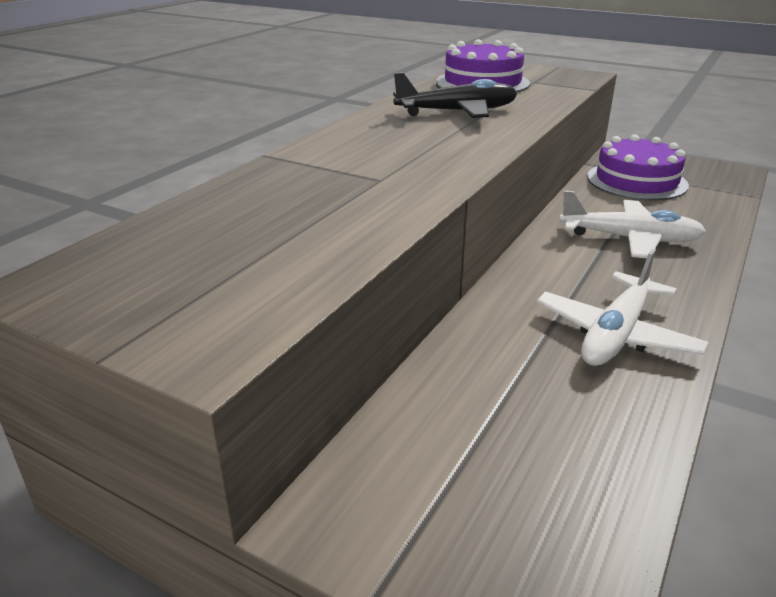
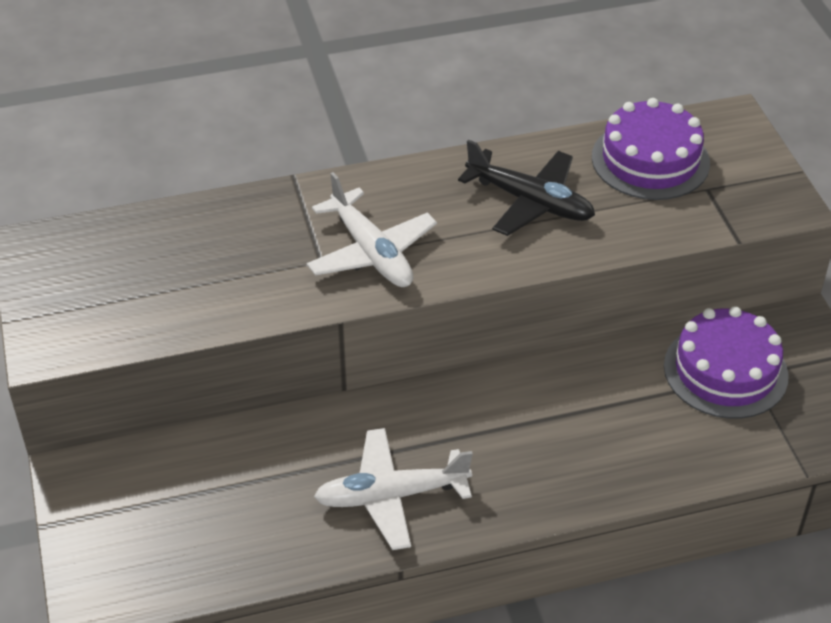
camera: 45 degrees right, 15 degrees up
white plane [560,190,706,259] -> white plane moved to [307,172,437,287]

